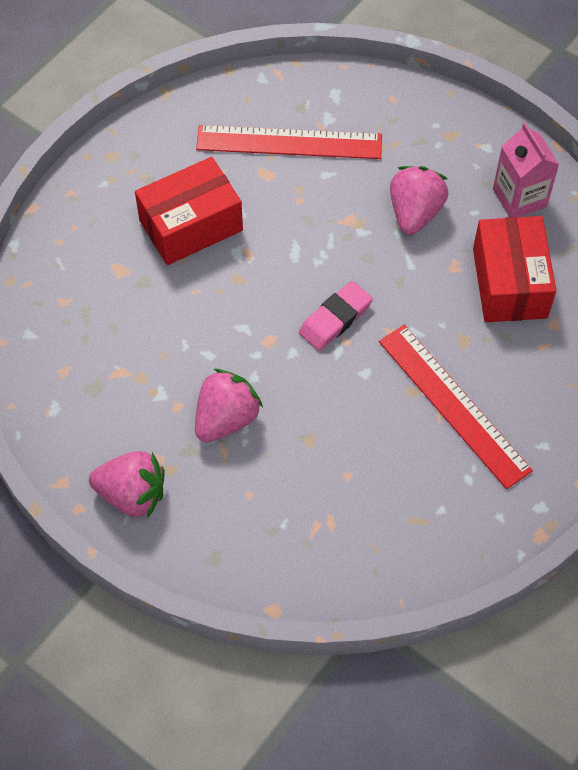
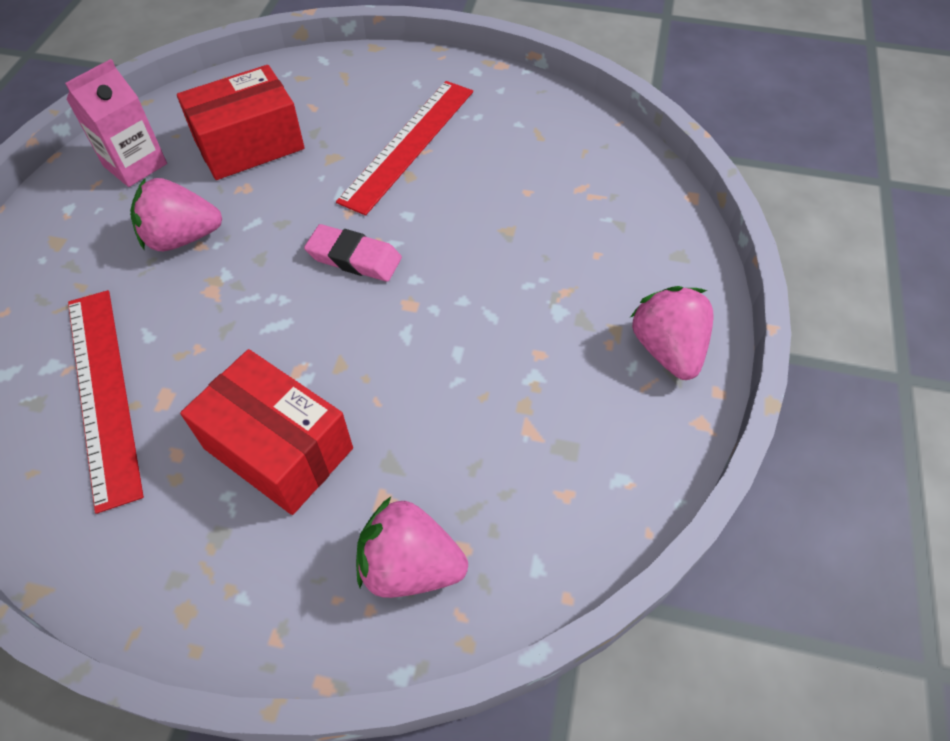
camera: 115 degrees left, 5 degrees down
pink strawberry [195,369,263,442] -> pink strawberry moved to [356,497,468,598]

